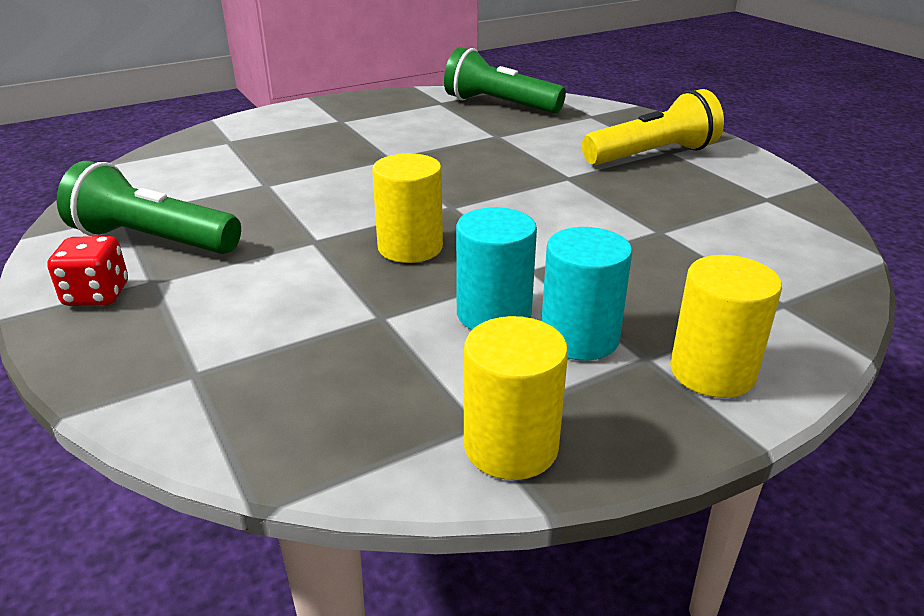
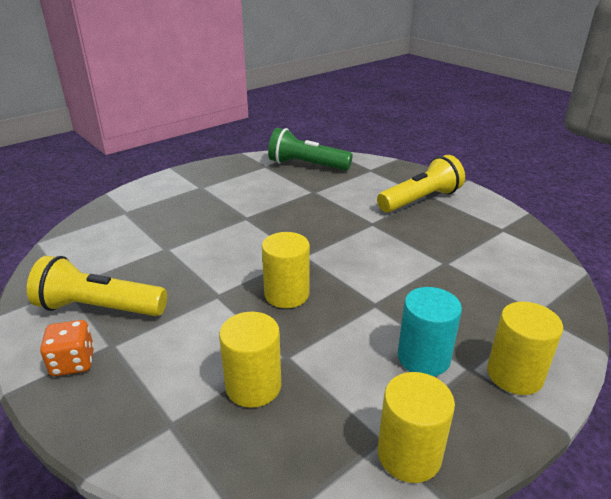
camera: 10 degrees left, 0 degrees up
red dice [47,236,128,306] -> orange dice [40,320,94,376]
green flashlight [57,161,241,254] -> yellow flashlight [27,256,167,316]
turquoise cylinder [456,207,537,330] -> none
none -> yellow cylinder [219,312,281,408]

